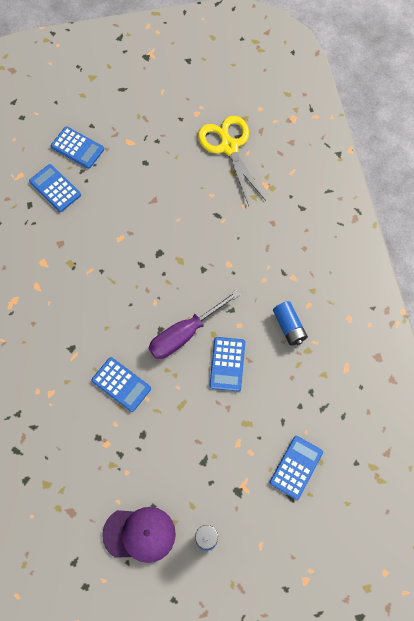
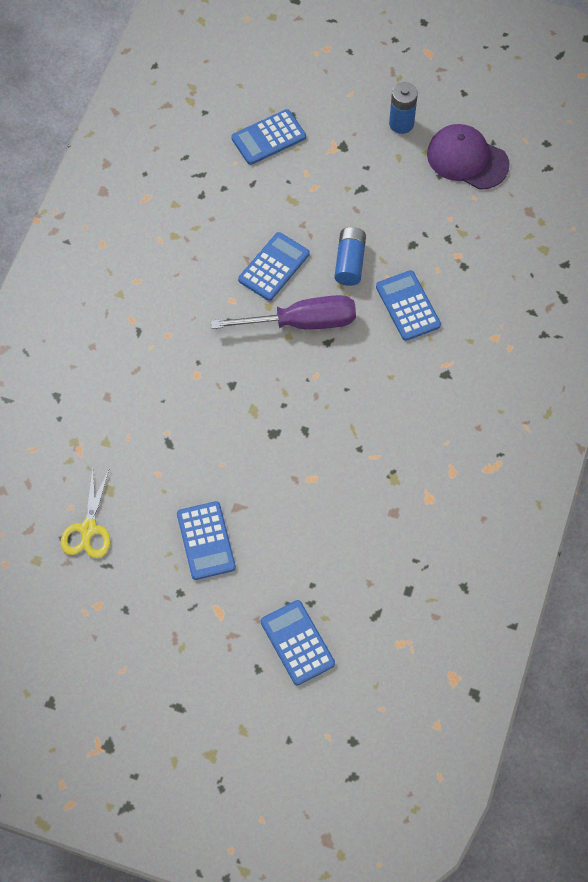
camera: 150 degrees left, 5 degrees down
blue calculator [29,164,81,212] -> blue calculator moved to [177,501,236,580]
yellow scissors [198,116,266,206] -> yellow scissors [61,469,110,558], size x0.61
blue battery [273,301,308,346] -> blue battery moved to [335,227,366,286]

